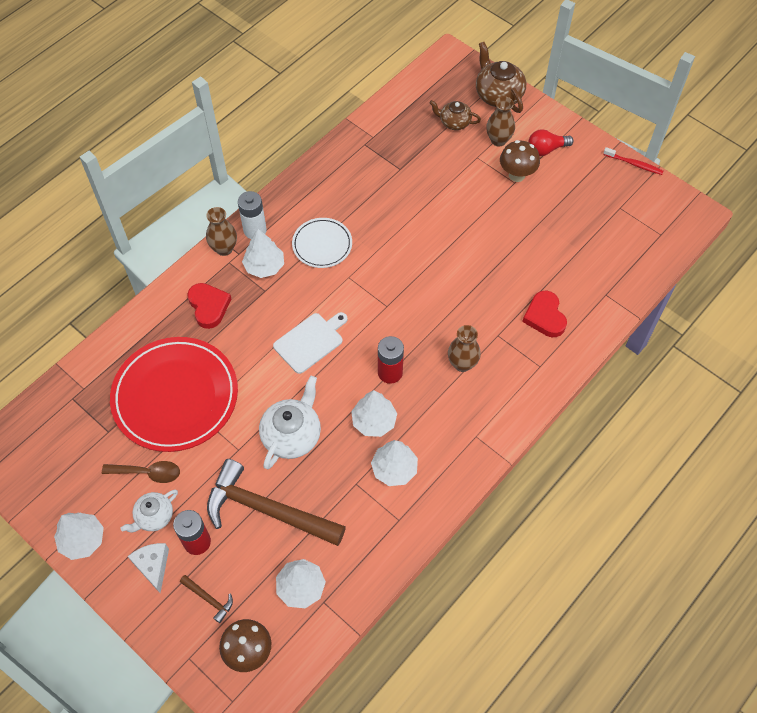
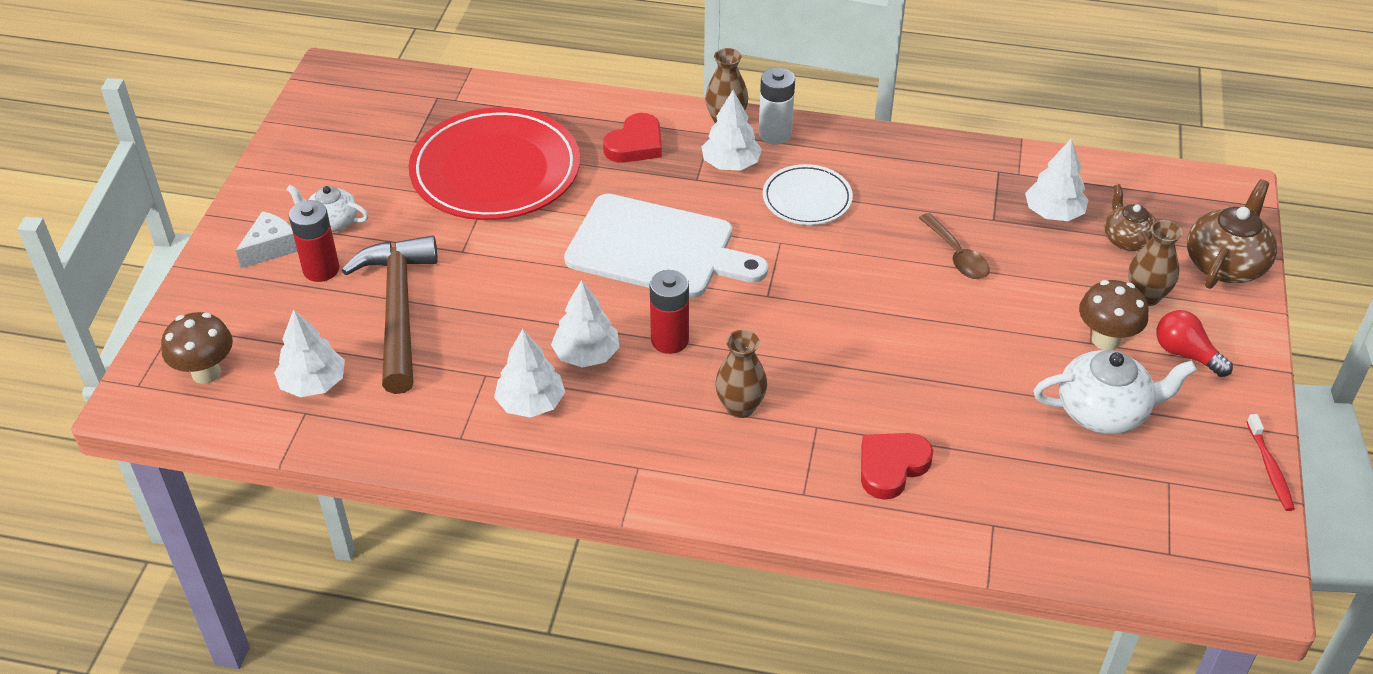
camera: 60 degrees right, 15 degrees down
white tree [54,512,104,560] -> white tree moved to [1025,139,1088,221]
brown spoon [102,461,180,483] -> brown spoon moved to [919,213,990,279]
brown hammer [180,575,233,623] -> none
white teapot [259,376,321,470] -> white teapot moved to [1033,350,1197,434]
white cutting board [273,312,348,374] -> white cutting board [564,194,768,298], size x1.71

